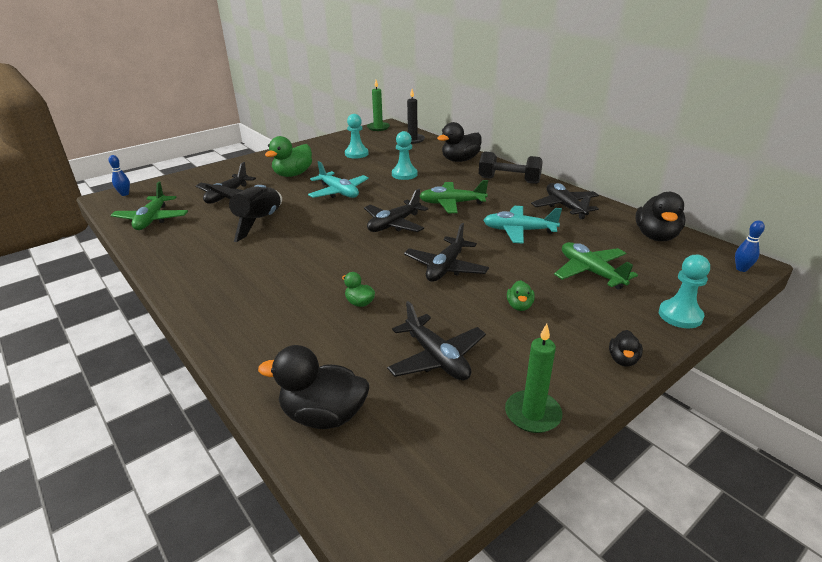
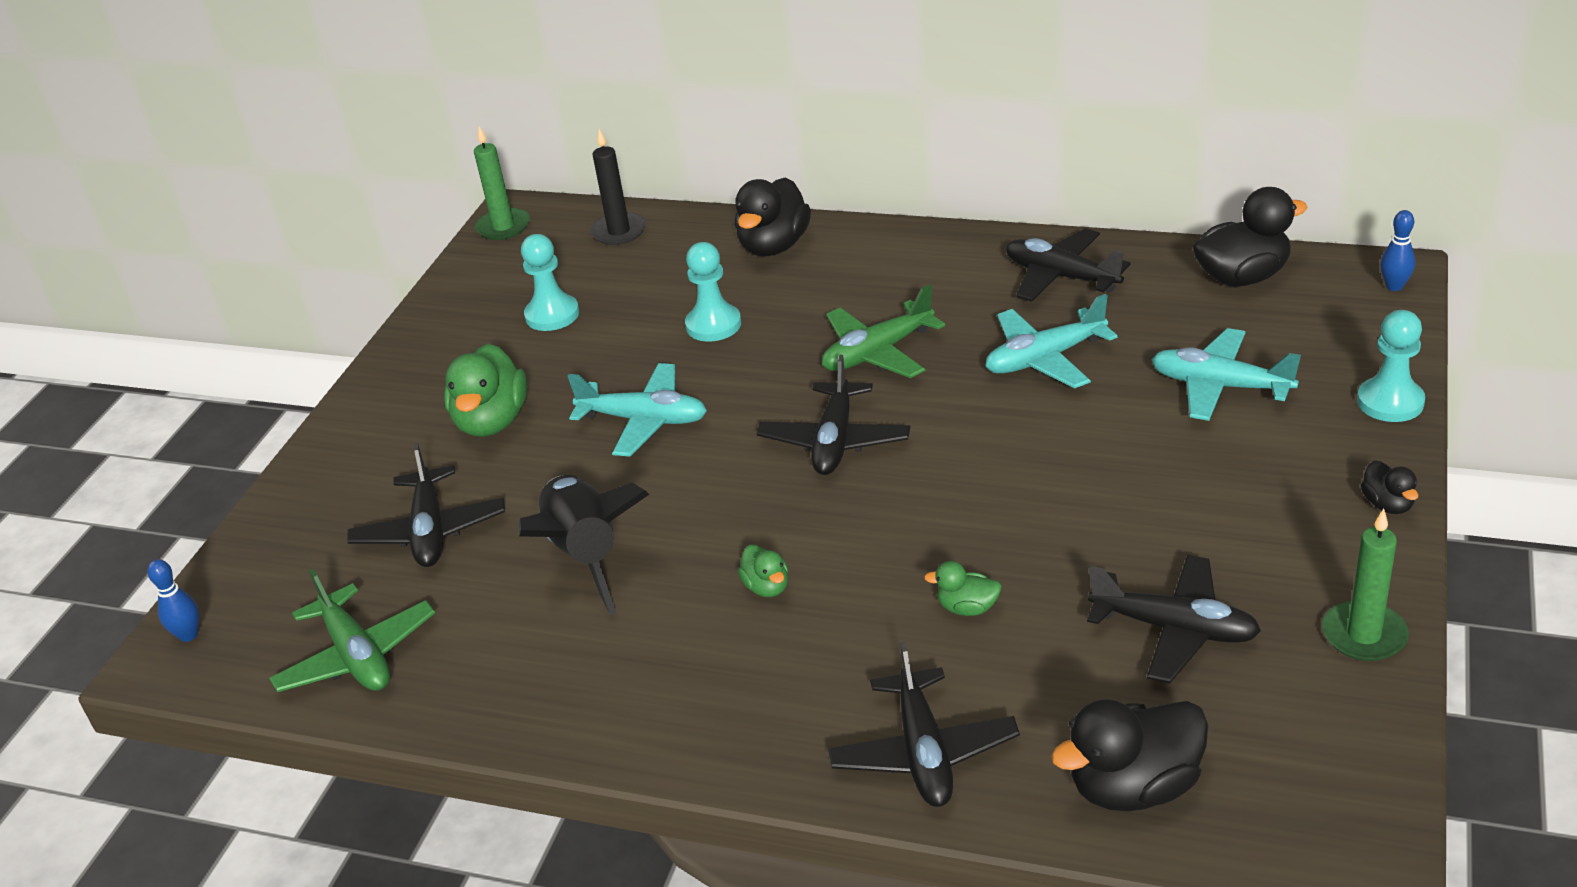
camera: 30 degrees left, 5 degrees up
black plane [404,223,489,282] -> black plane moved to [828,641,1020,807]
black dumbbell [479,151,543,184] -> none
green duck [507,280,535,311] -> green duck moved to [738,545,788,597]
green plane [554,242,638,290] -> turquoise plane [1151,328,1301,421]
black duck [636,192,686,241] -> black duck turned 90 degrees counterclockwise [1193,187,1308,287]

